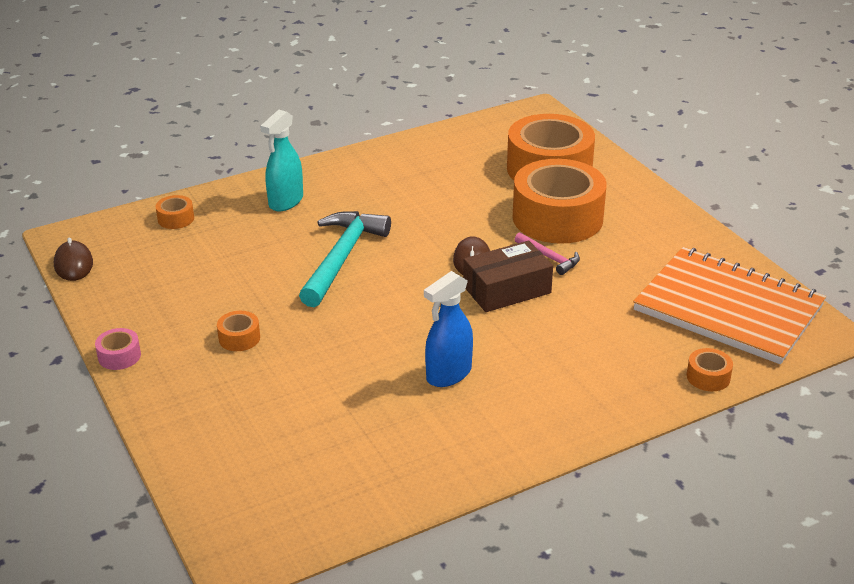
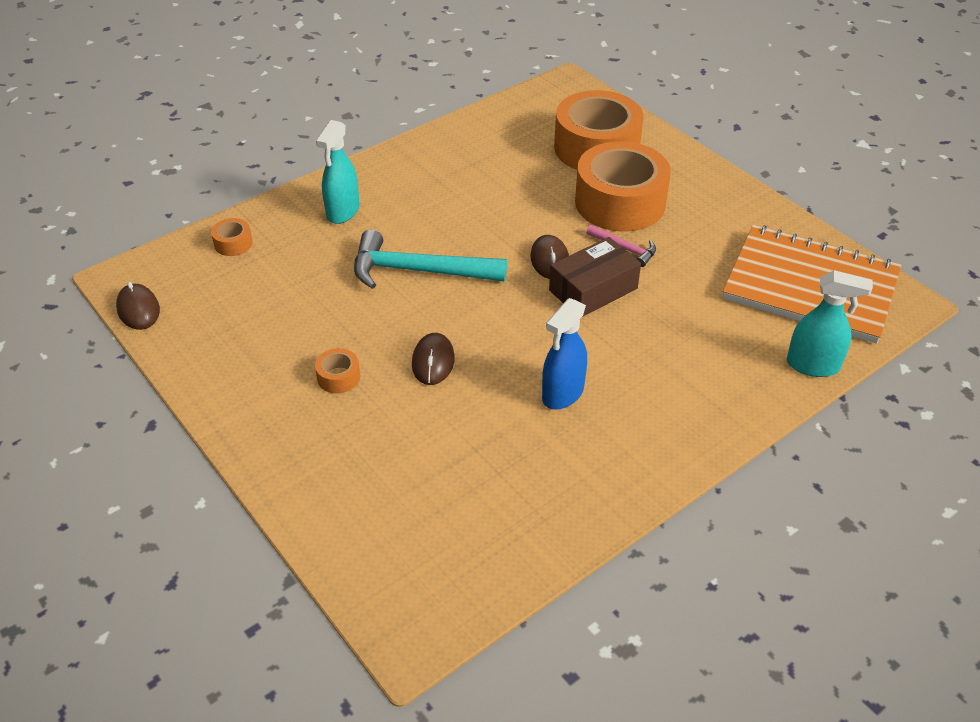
camera: 10 degrees left, 10 degrees up
pink tape [95,328,141,370] -> none
turquoise hammer [299,211,391,307] -> turquoise hammer turned 90 degrees counterclockwise [354,230,507,289]
orange tape [687,348,733,391] -> turquoise spray bottle [787,270,873,377]
none -> brown mouse [412,333,455,385]

